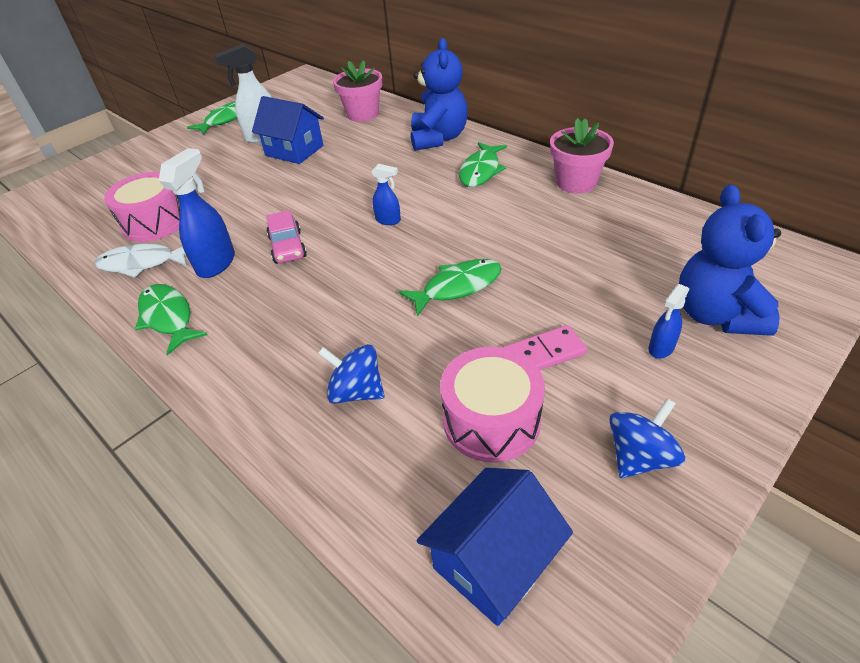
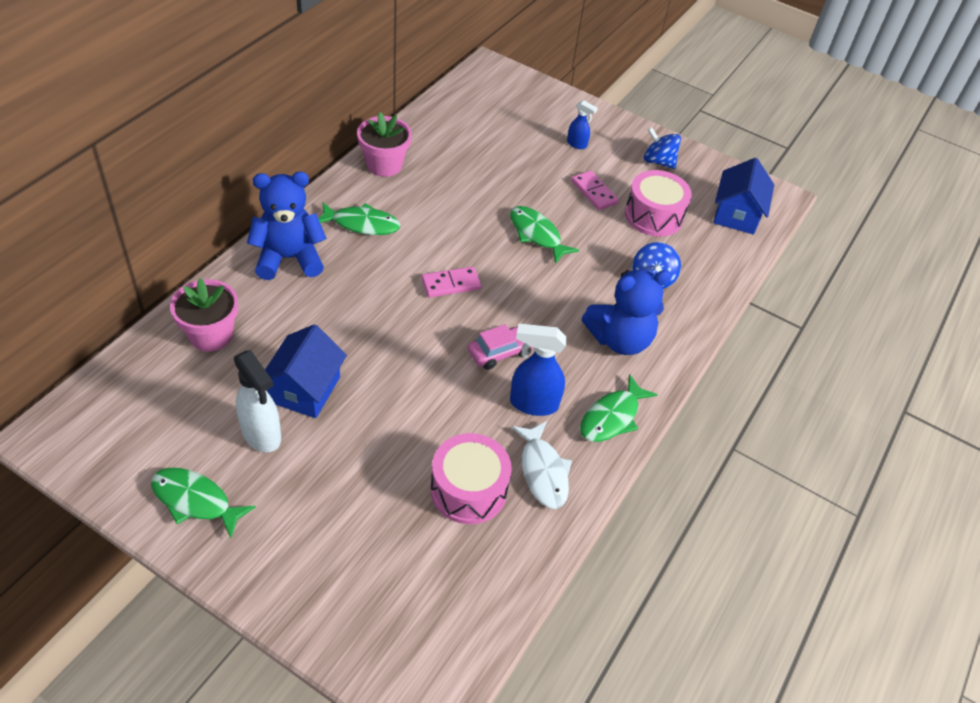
camera: 110 degrees left, 5 degrees up
blue spray bottle [371,164,401,225] -> pink domino [421,267,481,298]
blue house [416,468,573,626] -> blue house turned 75 degrees clockwise [713,158,774,234]
blue teddy bear [679,184,781,336] -> blue teddy bear moved to [581,270,672,355]

